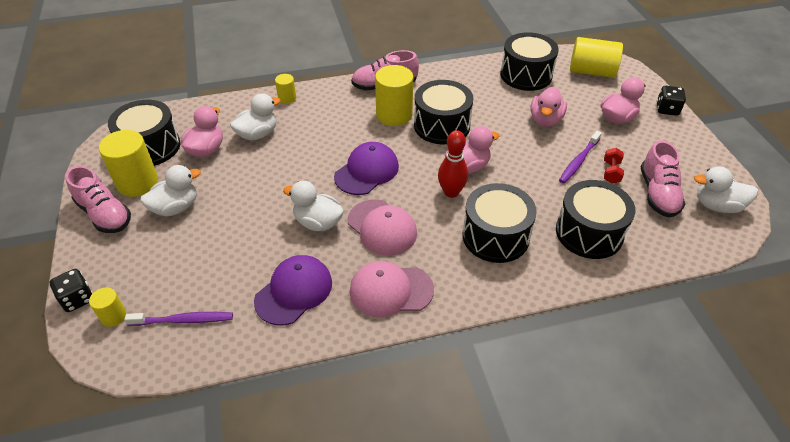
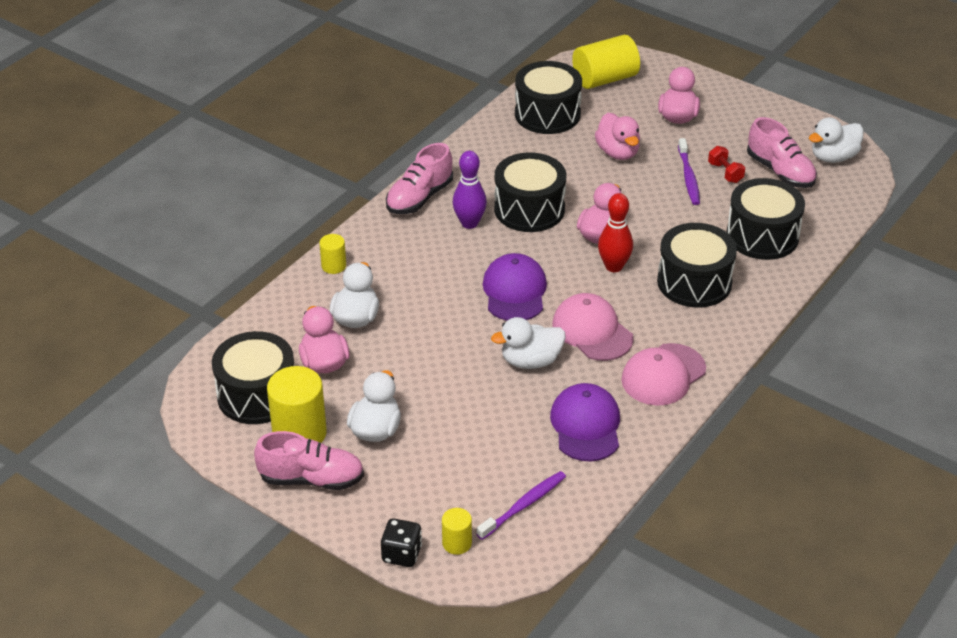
camera: 40 degrees left, 5 degrees down
pink cap [348,199,417,255] -> pink cap turned 135 degrees counterclockwise [553,293,633,361]
yellow cylinder [375,65,413,126] -> purple bowling pin [453,151,487,229]
black dice [656,86,686,116] -> none

